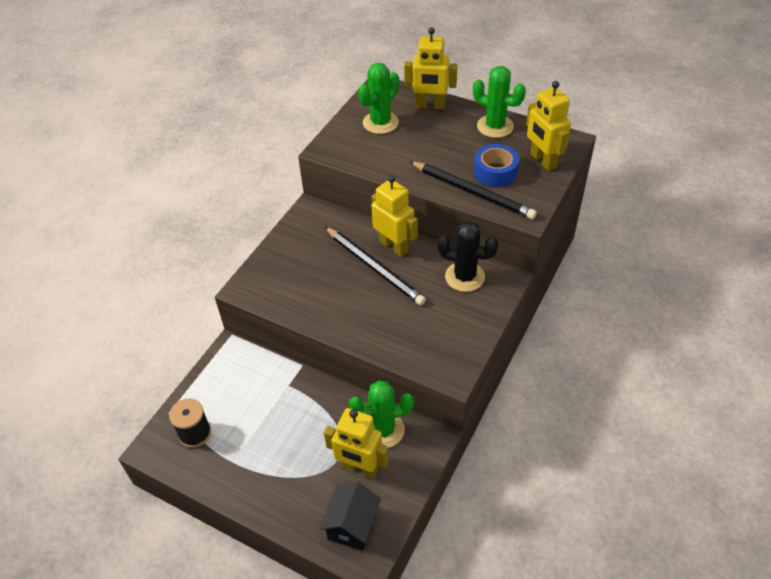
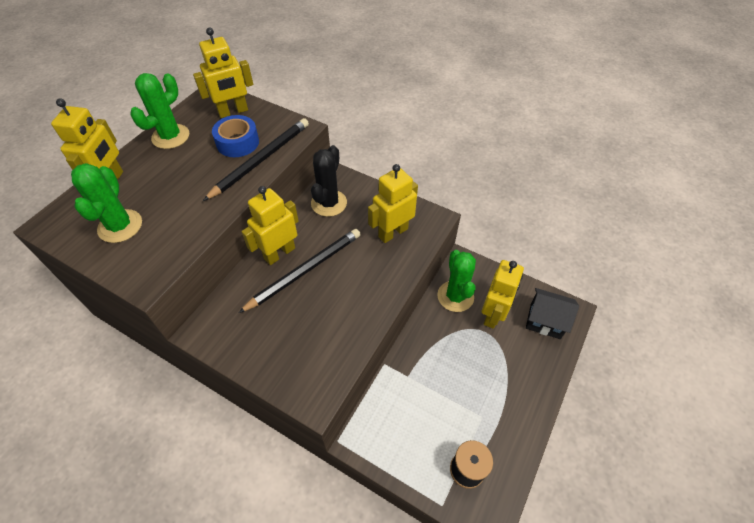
camera: 90 degrees left, 5 degrees up
green cactus [358,63,399,134] -> green cactus turned 45 degrees clockwise [71,163,142,243]
none -> yellow robot [368,164,418,243]

